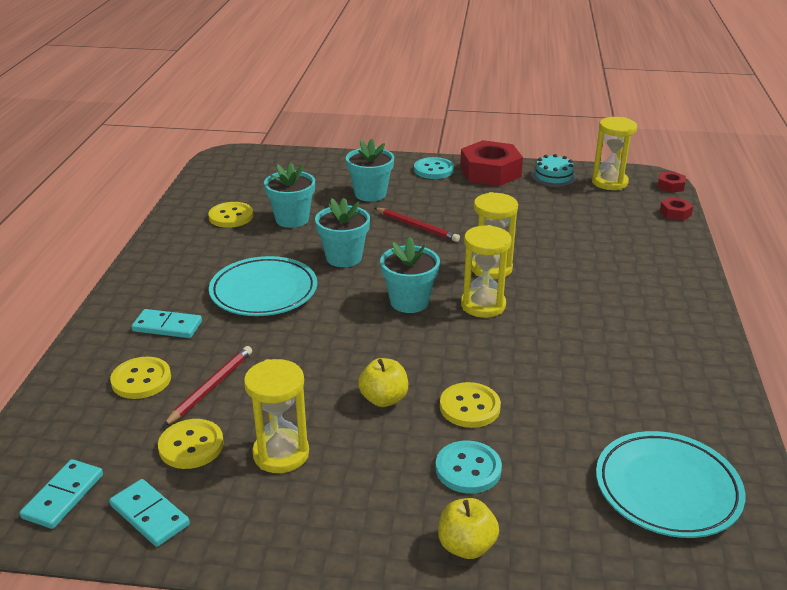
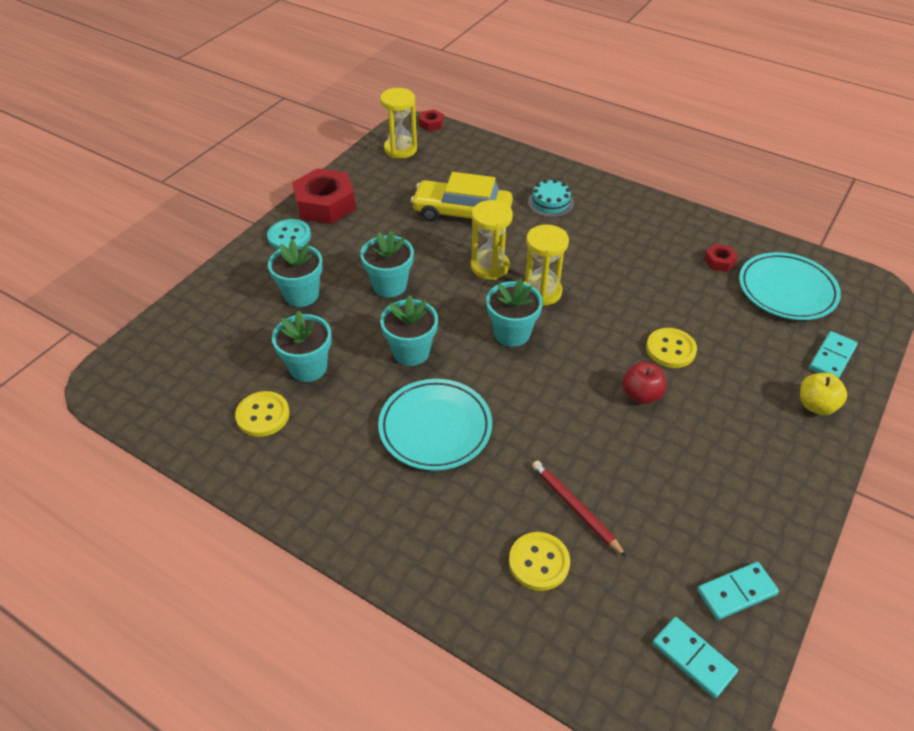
camera: 65 degrees left, 15 degrees up
turquoise domino [131,309,202,338] -> turquoise domino moved to [809,331,858,378]
yellow button [158,419,224,469] -> none
yellow hourglass [244,359,309,473] -> none
yellow apple [358,358,408,407] -> red apple [622,362,667,404]
red pencil [374,208,460,242] -> turquoise flower pot [360,231,414,297]
turquoise button [435,441,502,494] -> none
turquoise cake [531,154,577,187] -> turquoise cake moved to [528,179,574,218]
red nut [660,197,693,221] -> red nut moved to [704,244,738,272]
none -> yellow car [411,172,513,221]

